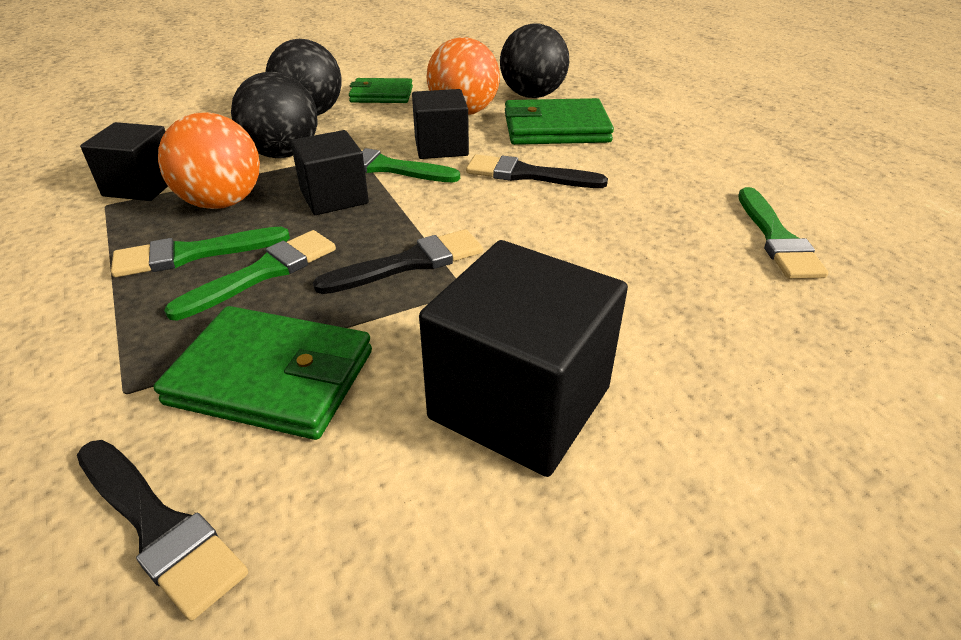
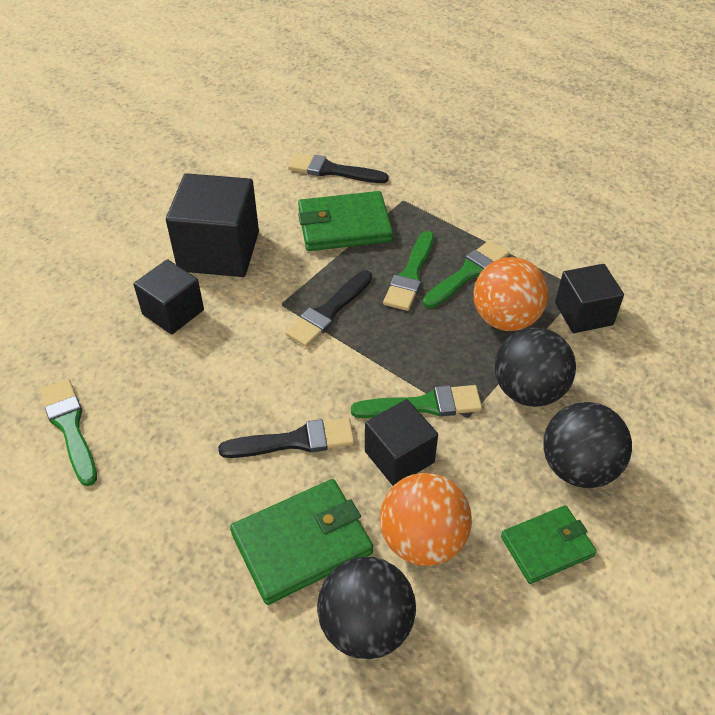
camera: 155 degrees right, 10 degrees up
black cube [291,130,369,215] -> black cube moved to [133,259,204,335]

